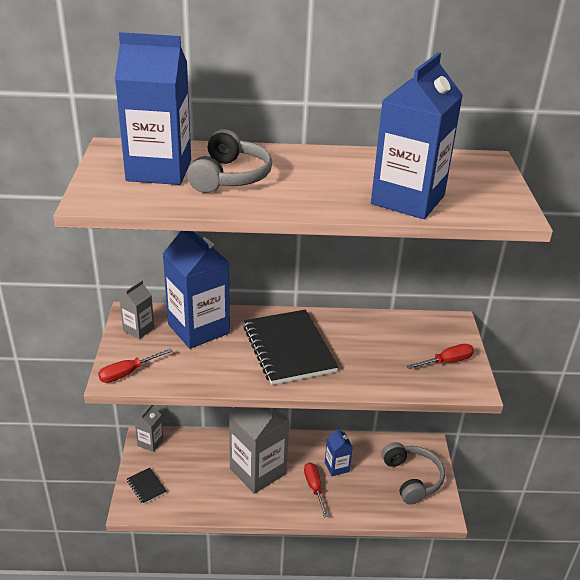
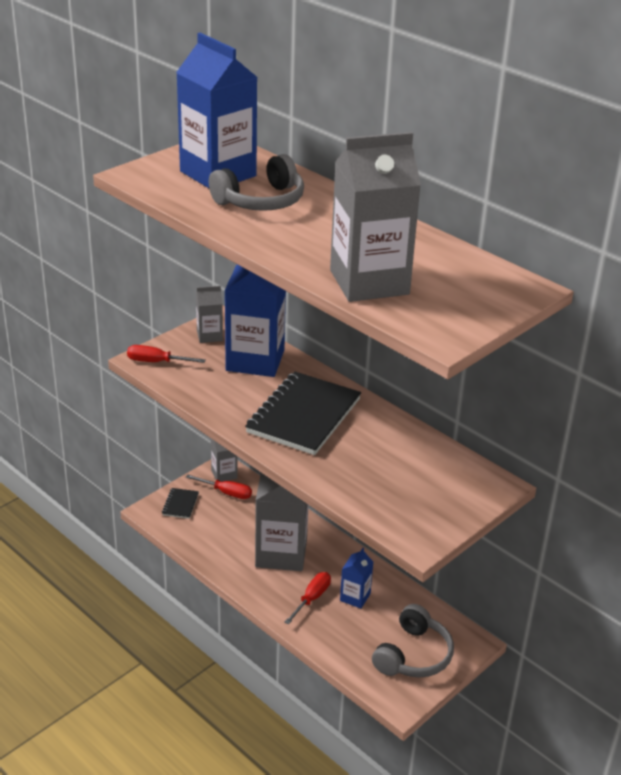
camera: 45 degrees right, 0 degrees up
blue carton [371,52,463,219] -> grey carton [330,132,421,302]
red screwdriver [407,344,474,369] -> red screwdriver moved to [186,475,252,499]

